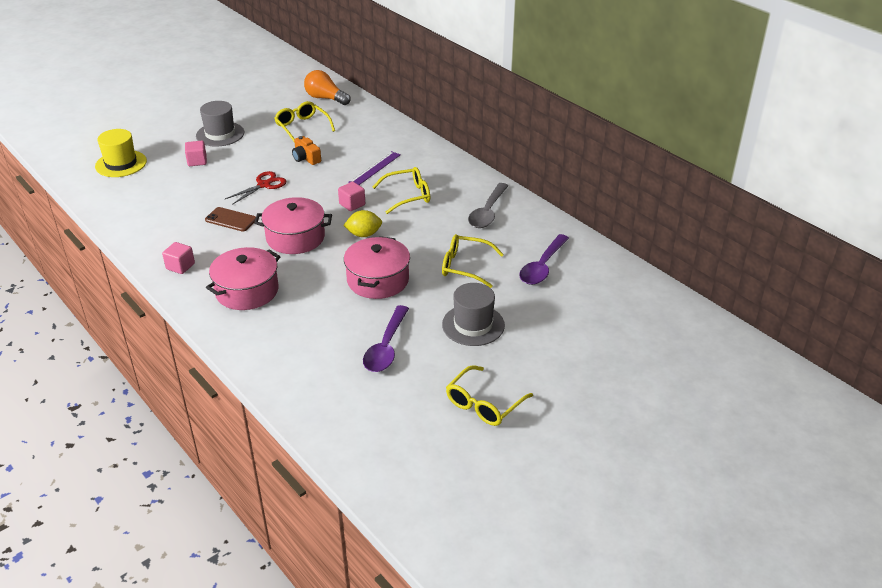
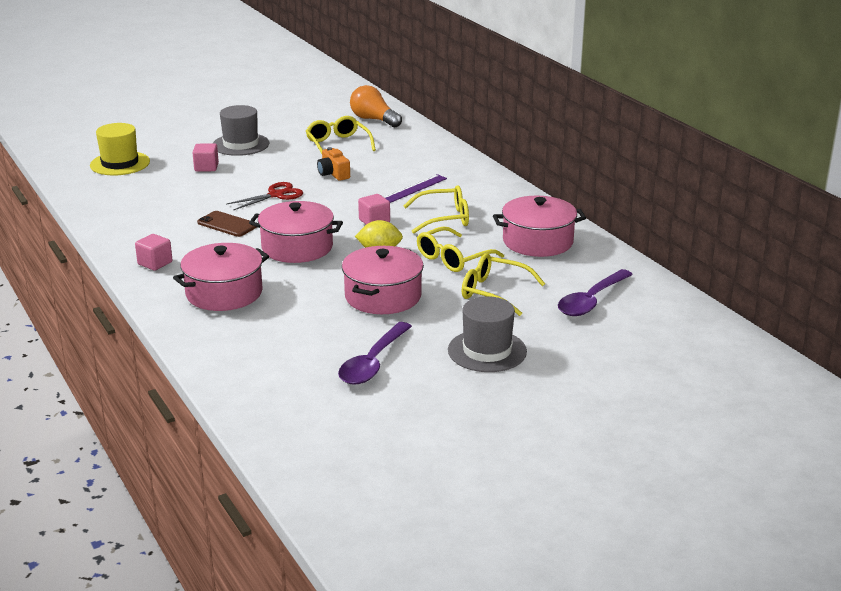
camera: 10 degrees right, 10 degrees down
yellow glasses [446,365,533,426] -> yellow glasses moved to [417,226,504,272]
grey spoon [468,183,508,228] -> pink pot [493,196,586,257]

